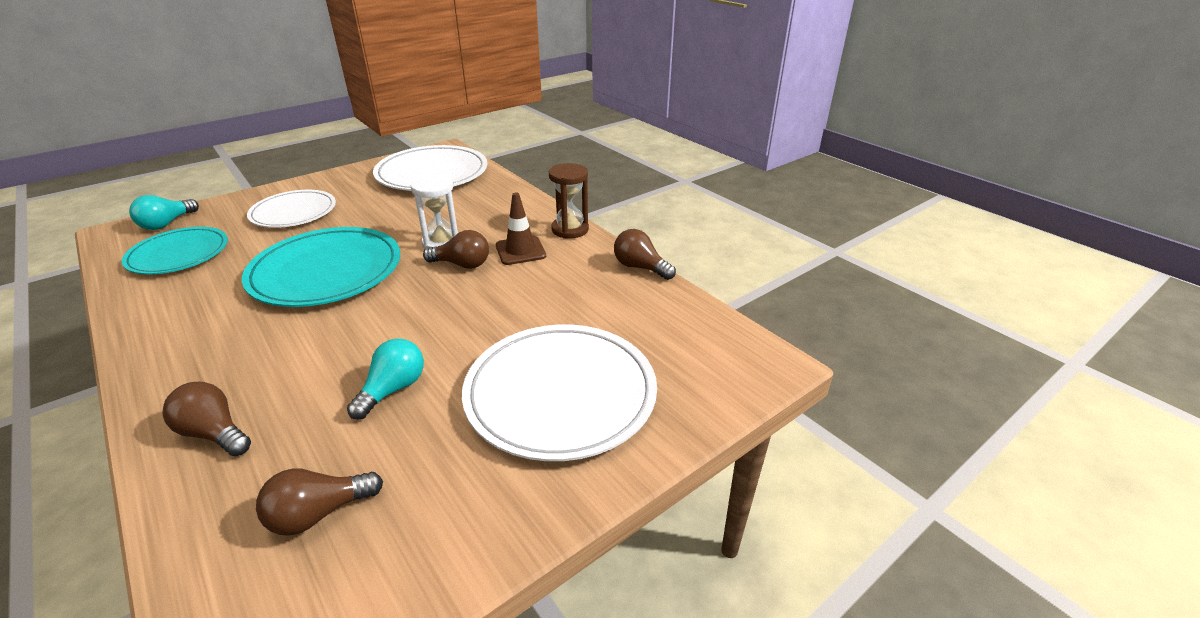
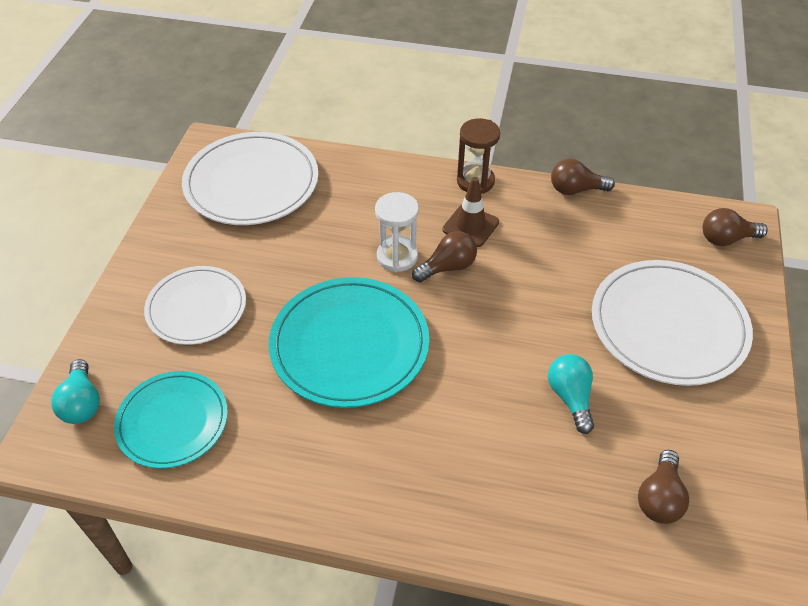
camera: 40 degrees left, 15 degrees up
brown light bulb [162,382,251,456] -> brown light bulb moved to [702,208,768,246]

